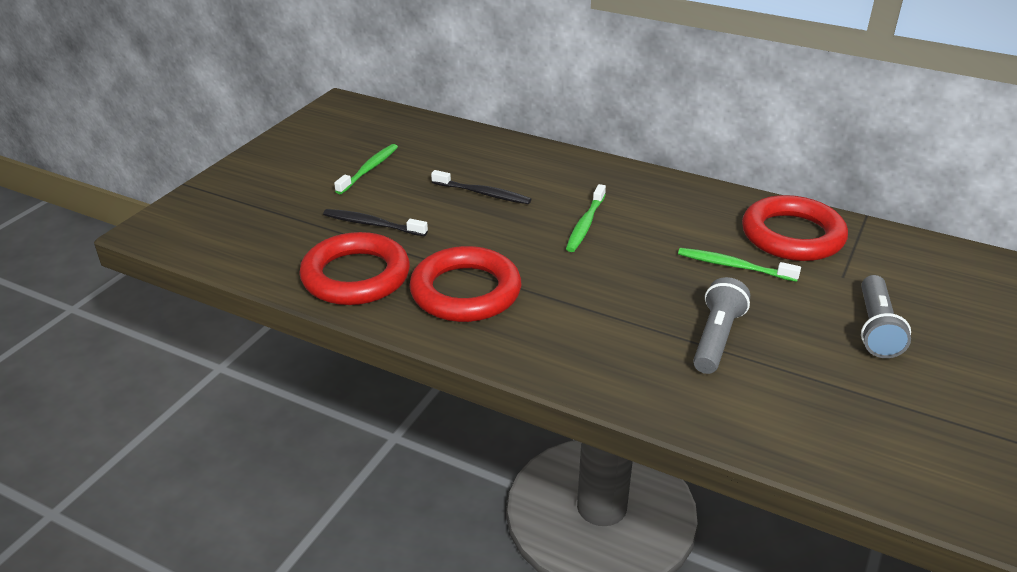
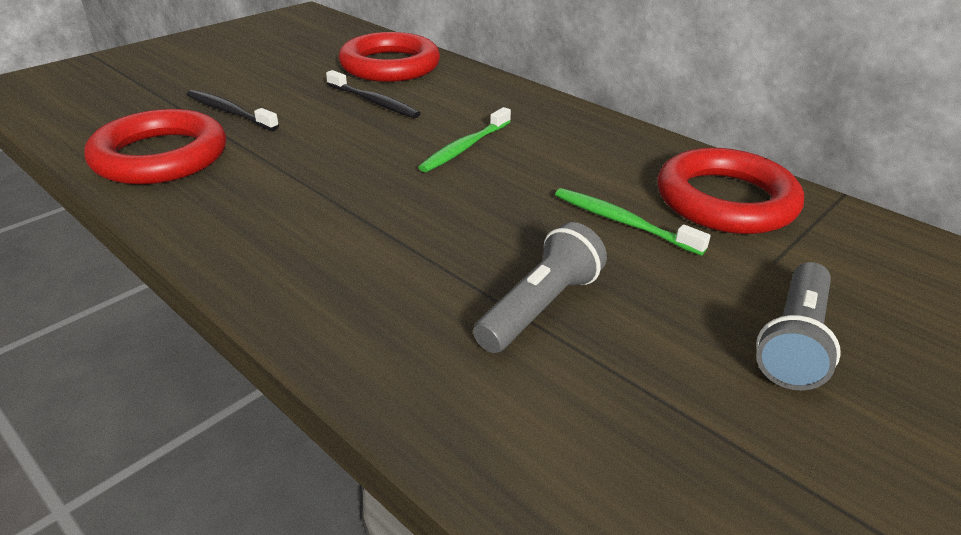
camera: 15 degrees right, 0 degrees up
green toothbrush [334,144,398,194] -> none
red ring [409,246,521,322] -> red ring moved to [338,32,440,82]

